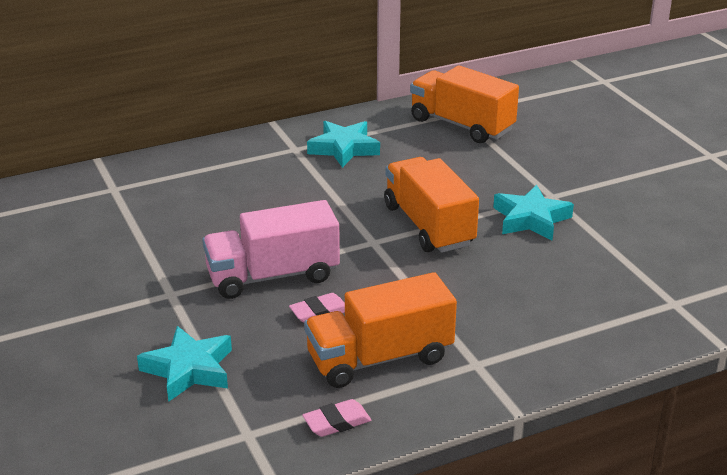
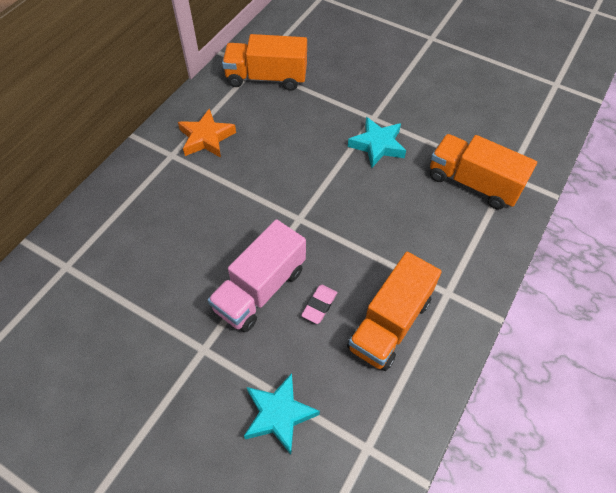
camera: 35 degrees left, 25 degrees up
pink eraser [303,399,371,437] -> none
turquoise star [307,121,380,168] -> orange star [178,109,236,158]
orange truck [384,157,479,253] -> orange truck moved to [430,134,537,209]

